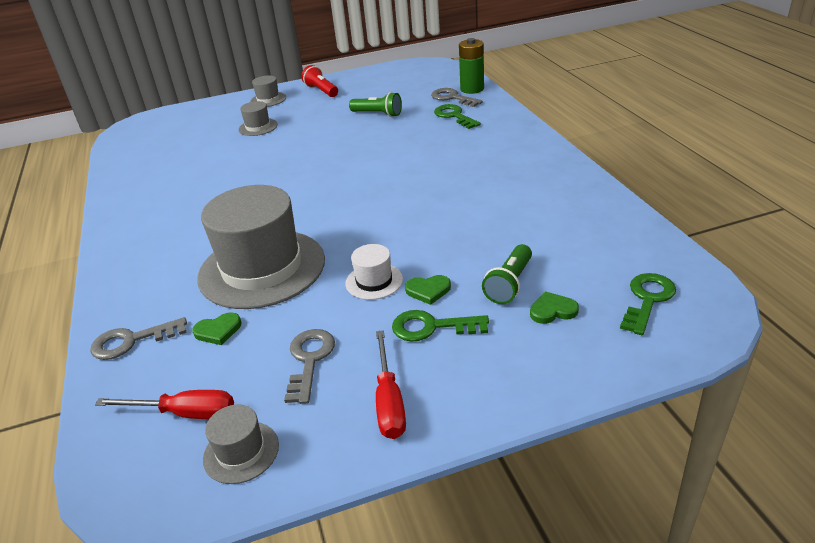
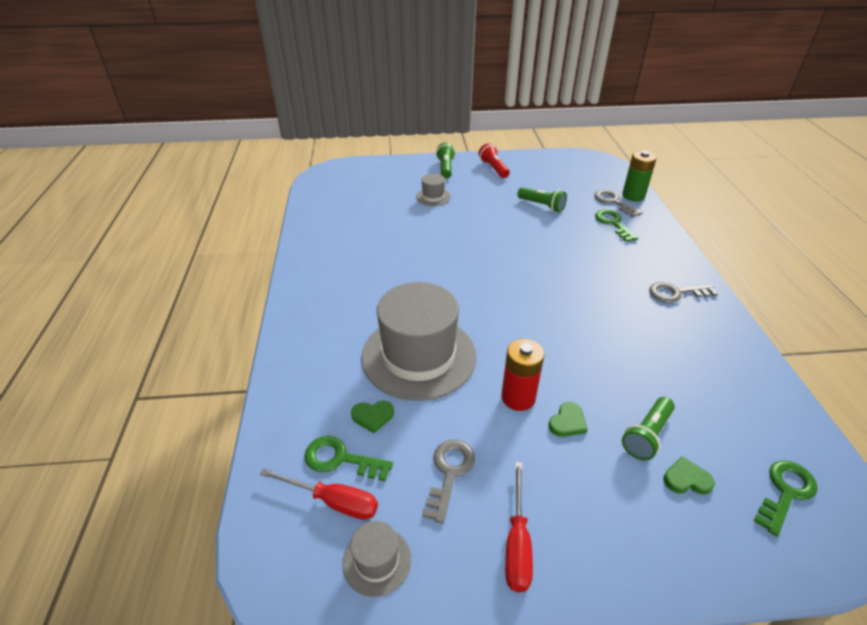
camera: 10 degrees right, 5 degrees up
grey key [90,317,187,360] -> grey key moved to [649,282,718,303]
grey hat [250,76,286,107] -> green flashlight [436,143,455,179]
white hat [345,244,403,300] -> red battery [501,339,544,411]
green key [392,310,489,342] -> green key moved to [304,436,393,481]
green heart [405,275,451,305] -> green heart turned 60 degrees counterclockwise [548,402,588,437]

